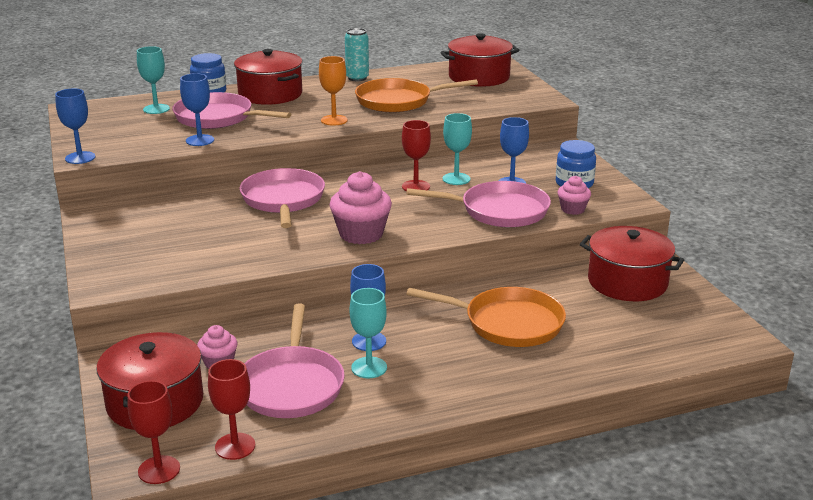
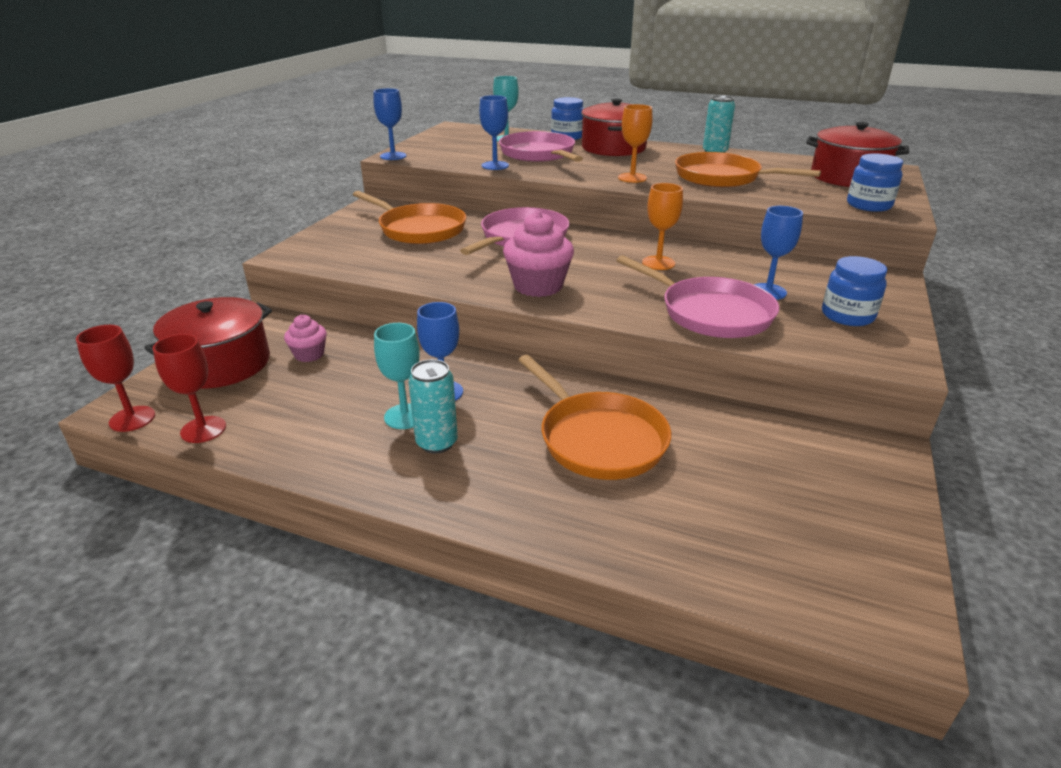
camera: 40 degrees right, 5 degrees up
pink pan [244,304,345,418] -> none
red goblet [402,120,431,191] -> orange goblet [642,183,683,270]
turquoise goblet [442,113,472,185] -> none
pink cupcake [557,176,591,215] -> none
red pot [580,226,684,301] -> none
none -> orange pan [353,191,467,244]
none -> turquoise can [408,359,458,454]
none -> blue jar [847,154,903,212]

